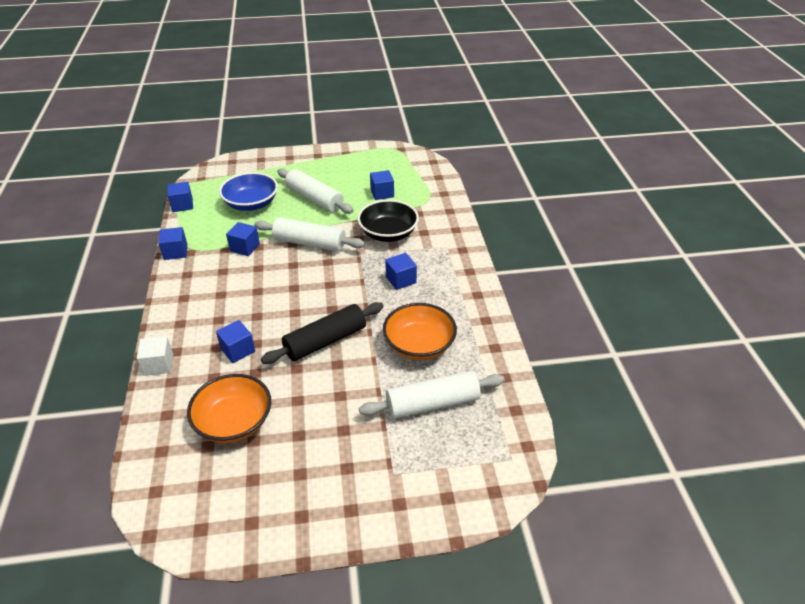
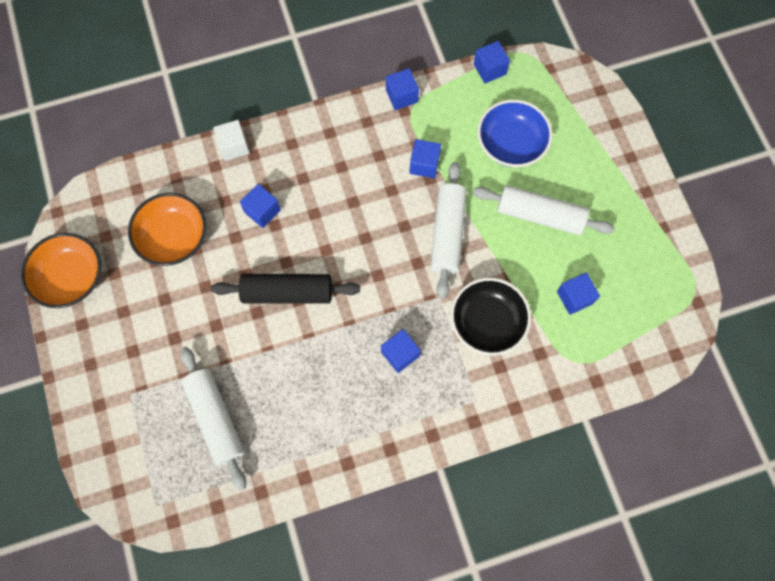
camera: 80 degrees right, 30 degrees up
black rolling pin [261,302,384,364] -> black rolling pin turned 45 degrees counterclockwise [211,274,360,304]
white rolling pin [277,168,353,214] -> white rolling pin turned 75 degrees clockwise [473,185,615,235]
orange bowl [383,303,457,360] -> orange bowl moved to [21,233,101,308]

